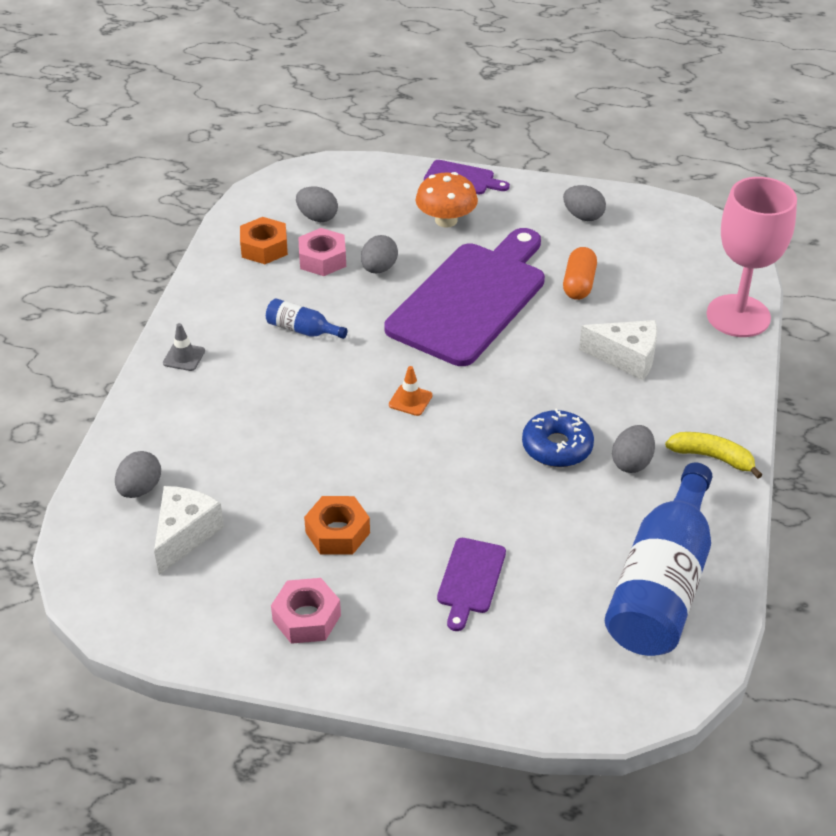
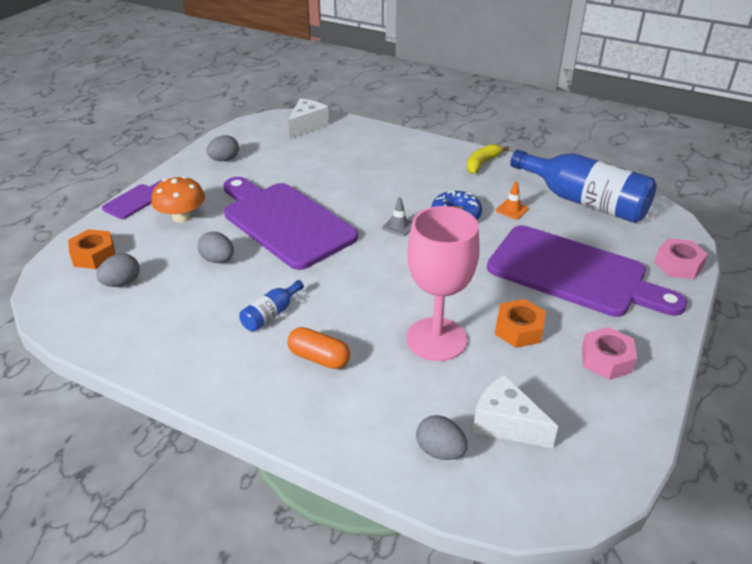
camera: 75 degrees left, 5 degrees down
grey traffic cone [163,323,205,371] -> grey traffic cone moved to [382,198,412,236]
orange nut [240,217,288,264] -> orange nut moved to [68,229,115,269]
pink nut [298,228,346,276] -> pink nut moved to [654,238,708,279]
orange traffic cone [389,366,432,416] -> orange traffic cone moved to [496,182,529,219]
purple cutting board [437,538,506,631] -> purple cutting board [487,225,687,317], size x2.31
orange capsule [563,247,597,300] -> orange capsule moved to [287,327,350,369]
white cheese [579,320,657,380] -> white cheese moved to [288,99,329,139]
grey egg [612,425,655,473] -> none
pink goblet [706,177,797,337] -> pink goblet moved to [407,206,480,361]

